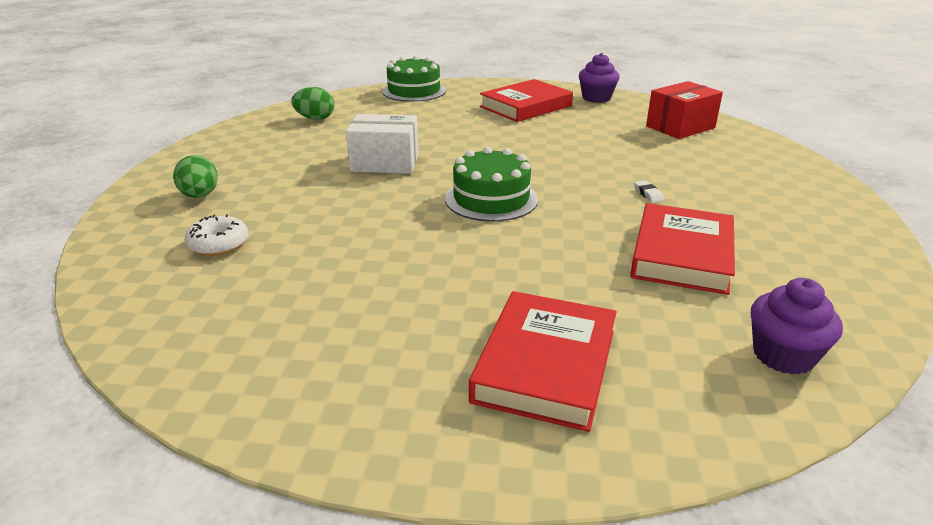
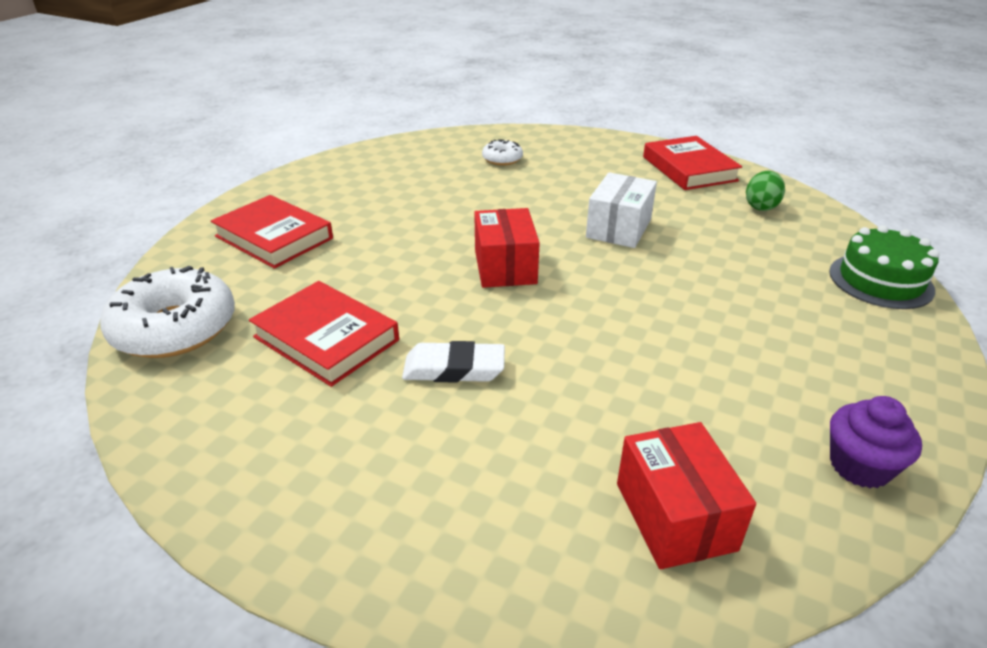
camera: 110 degrees right, 5 degrees up
green egg [173,155,218,198] -> none
green cake [445,147,538,222] -> red box [474,208,540,288]
red book [480,79,573,122] -> red book moved to [643,136,742,190]
white eraser [634,180,664,203] -> white eraser [402,341,505,383], size x2.23
purple cupcake [751,278,843,375] -> white donut [100,266,235,358]

